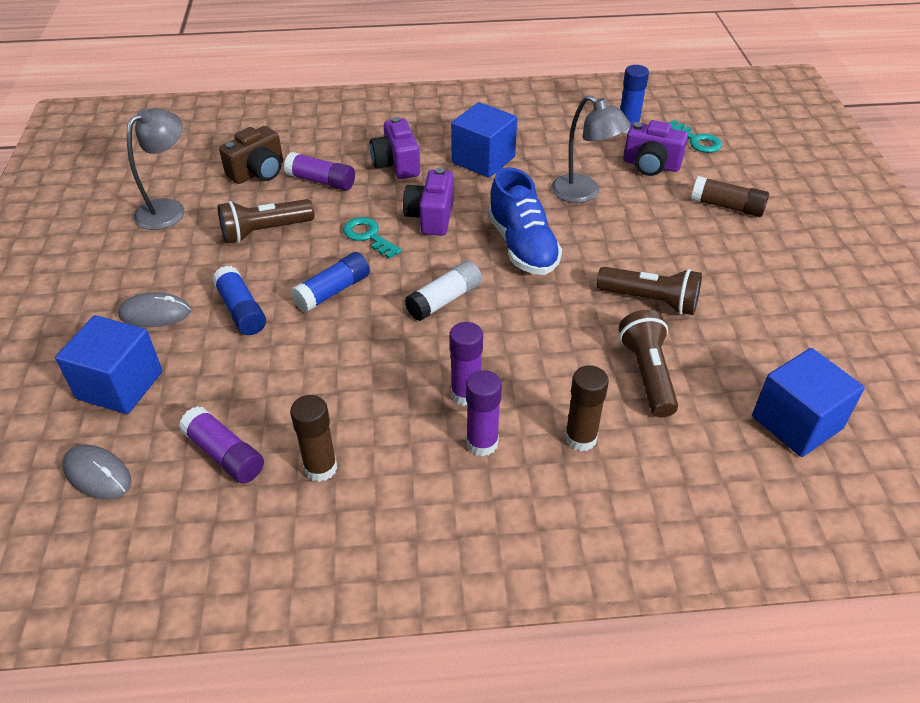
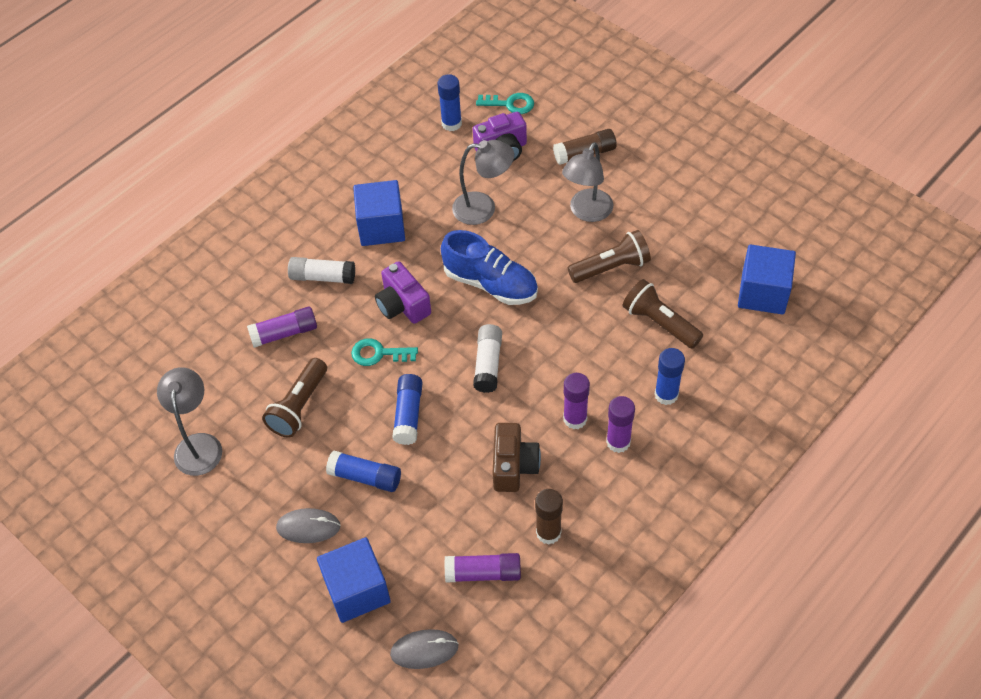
camera: 40 degrees left, 10 degrees up
grey mouse [118,292,191,327] -> grey mouse turned 45 degrees clockwise [276,508,341,543]
brown camera [219,126,283,184] -> brown camera moved to [492,423,541,492]
purple camera [370,117,420,179] -> white glue stick [288,257,355,284]
brown glue stick [565,365,609,451] -> blue glue stick [655,348,685,405]
none -> grey lamp [562,142,613,222]

